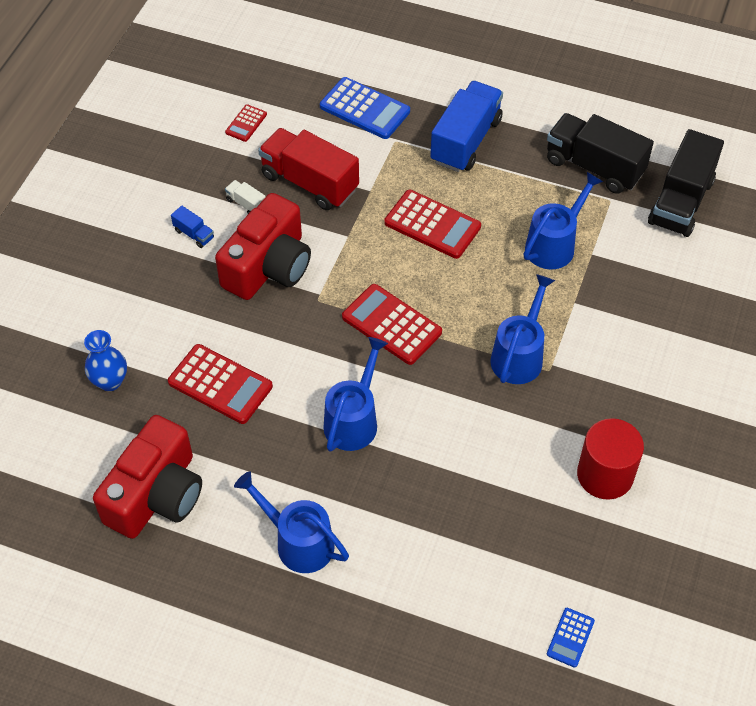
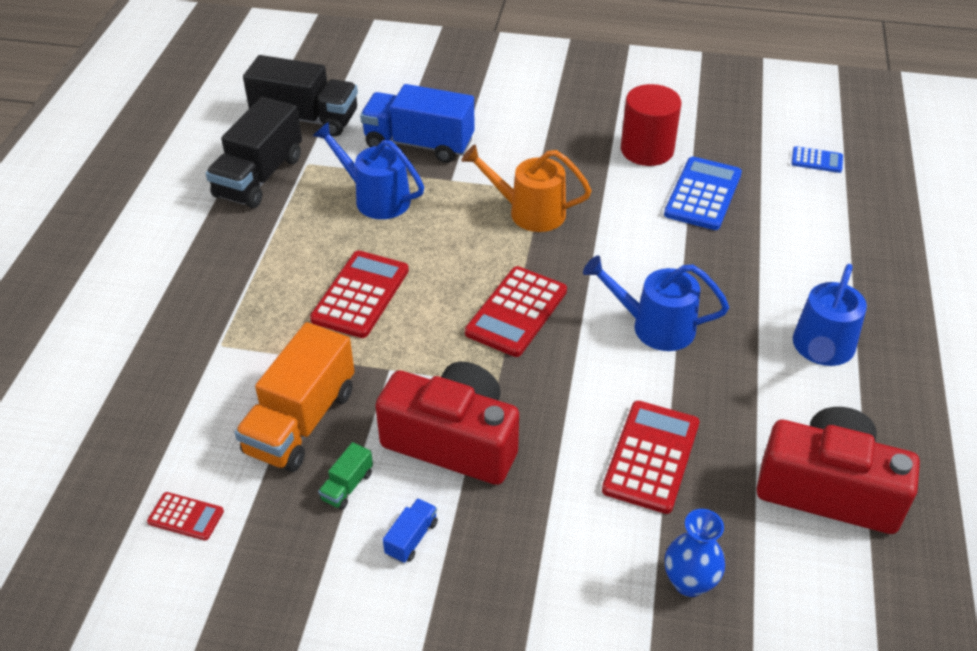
camera: 100 degrees left, 10 degrees down
white truck [225,180,265,214] -> green truck [318,442,373,510]
red truck [258,128,359,210] -> orange truck [235,322,355,472]
blue calculator [320,77,410,139] -> blue calculator moved to [664,157,742,230]
blue truck [430,81,503,172] -> blue truck moved to [360,84,475,163]
blue watering can [491,274,555,384] -> orange watering can [461,144,592,232]

